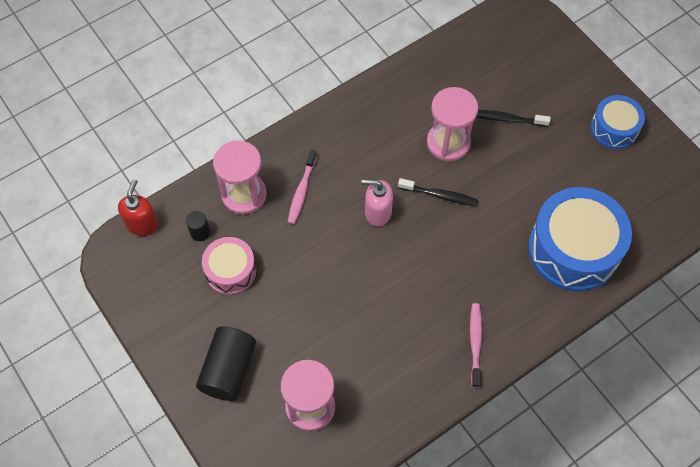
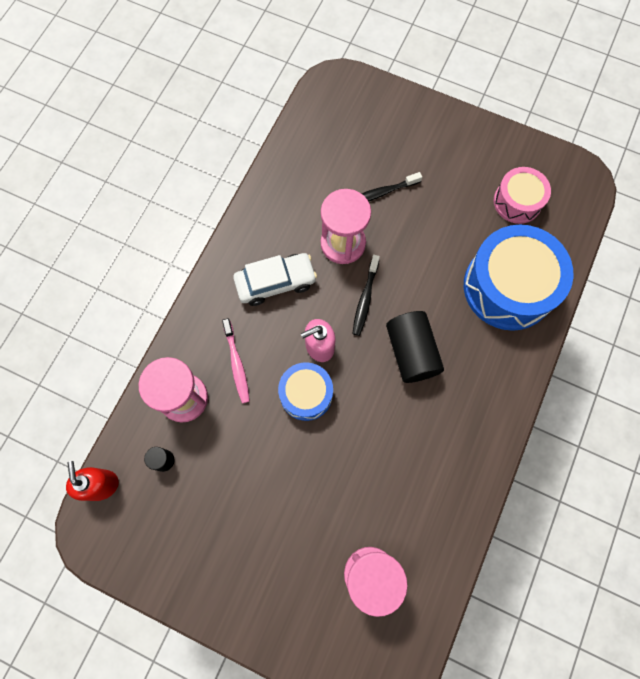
camera: 30 degrees left, 10 degrees up
black cylinder [196,326,256,401] -> black cylinder moved to [386,311,444,383]
pink drum [202,237,256,295] -> pink drum moved to [494,167,551,224]
black toothbrush [398,178,478,206] -> black toothbrush turned 120 degrees clockwise [352,255,380,336]
pink toothbrush [470,303,482,388] -> none
blue drum [591,95,645,149] -> blue drum moved to [278,362,333,421]
none -> white car [233,253,317,306]

